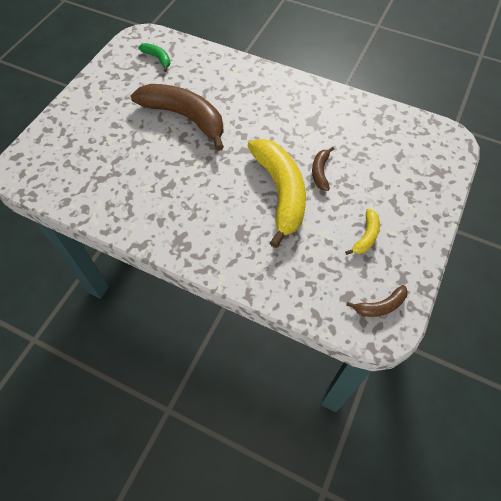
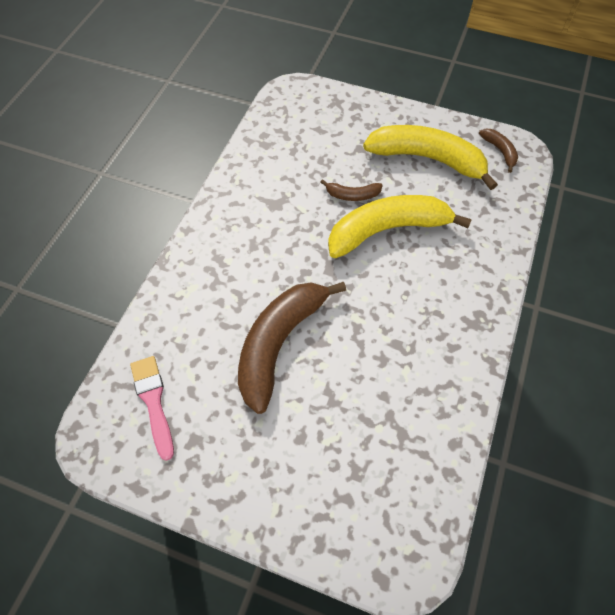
camera: 95 degrees left, 0 degrees up
green banana [138,43,170,72] -> pink brush [130,356,174,461]
yellow banana [345,209,380,255] -> yellow banana [363,125,498,190], size x2.25

